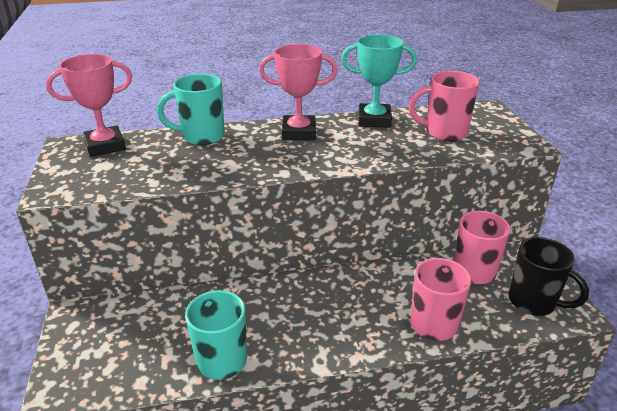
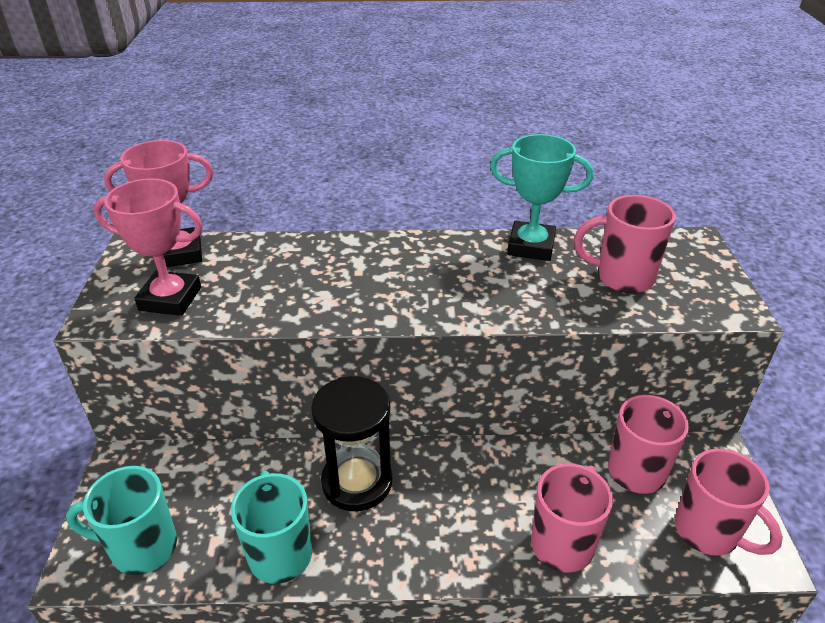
camera: 10 degrees right, 5 degrees up
turquoise mug [157,74,225,145] -> turquoise mug moved to [66,466,177,575]
pink trophy [259,44,338,140] -> pink trophy moved to [94,178,203,316]
black mug [509,237,589,316] -> pink mug [675,449,783,556]
none -> black hourglass [311,376,392,511]

